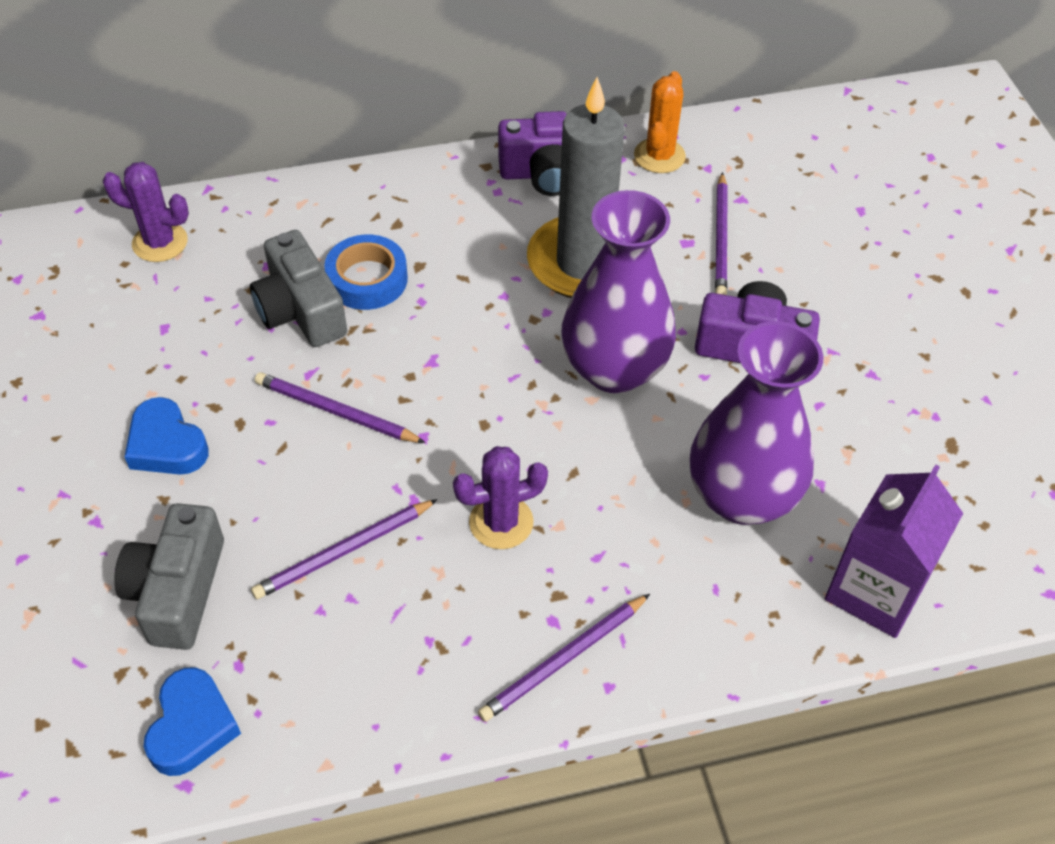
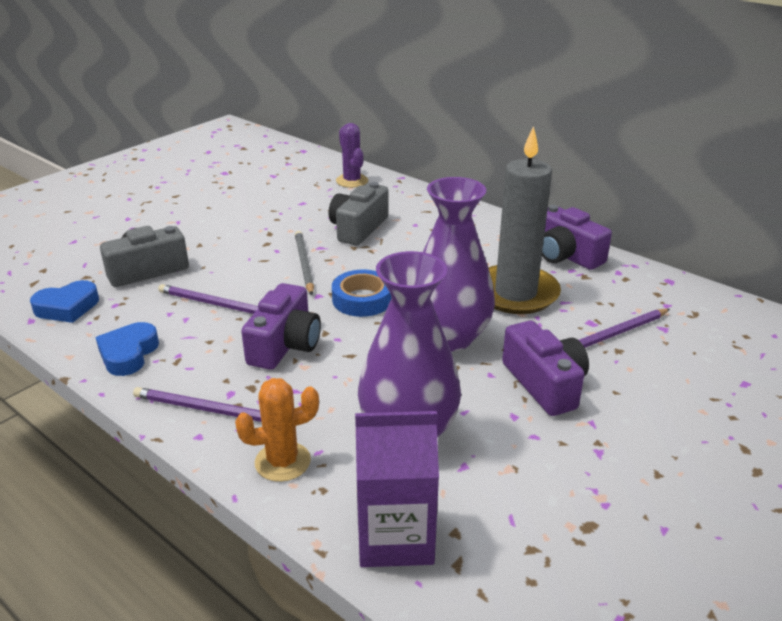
camera: 55 degrees right, 20 degrees down
blue heart [125,397,209,475] -> blue heart moved to [95,322,159,376]
purple pencil [255,372,426,443] -> grey pencil [295,231,314,295]
blue tape [324,234,408,310] -> blue tape moved to [332,270,391,317]
purple cactus [453,446,548,549] -> purple camera [241,283,321,370]
orange cactus [634,71,686,173] -> orange cactus moved to [235,378,319,482]

